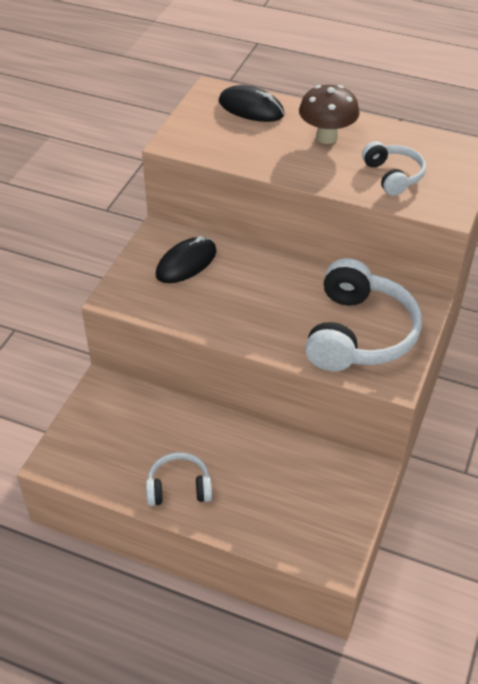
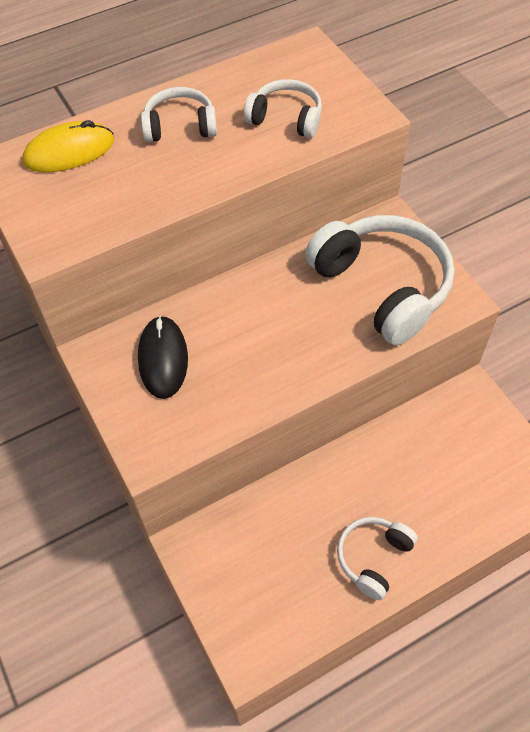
camera: 50 degrees left, 10 degrees up
black mouse [219,85,285,122] -> yellow mouse [23,120,114,172]
brown mushroom [299,85,360,144] -> white headphones [141,87,217,142]

